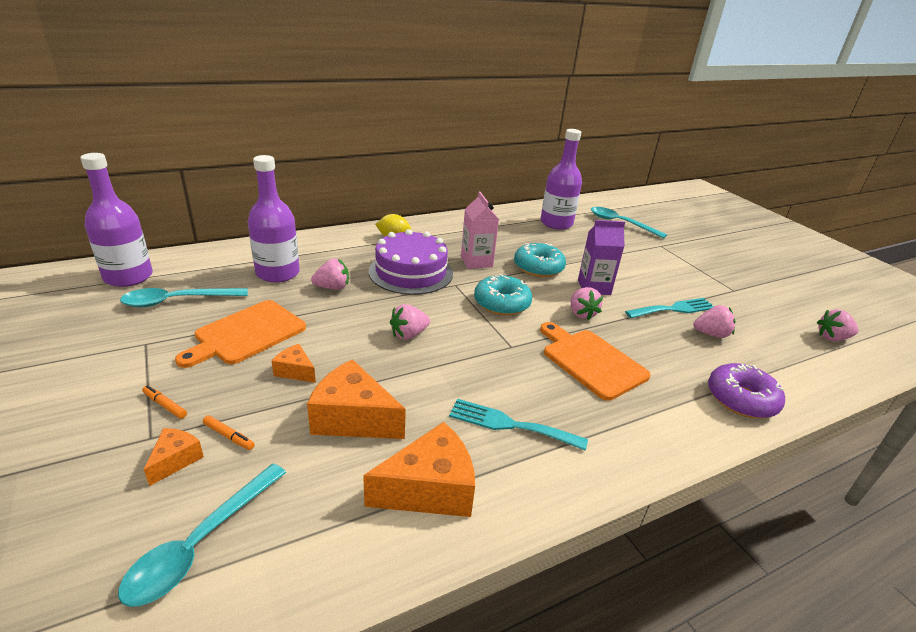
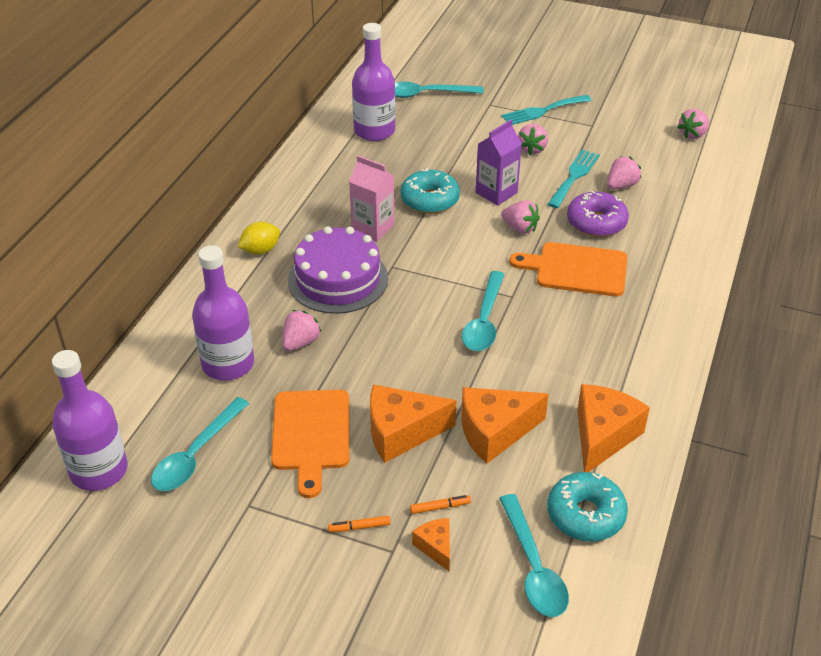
camera: 40 degrees left, 10 degrees up
orange cheese [272,344,316,383] -> orange cheese [370,384,457,463], size x1.92
pink strawberry [390,304,430,340] -> pink strawberry moved to [518,124,548,155]
turquoise fork [449,399,588,451] -> turquoise fork moved to [501,95,591,125]
turquoise donut [474,274,532,316] -> turquoise donut moved to [547,472,628,541]
purple donut [708,363,785,418] -> purple donut moved to [567,190,629,237]
none -> turquoise spoon [462,271,505,351]

